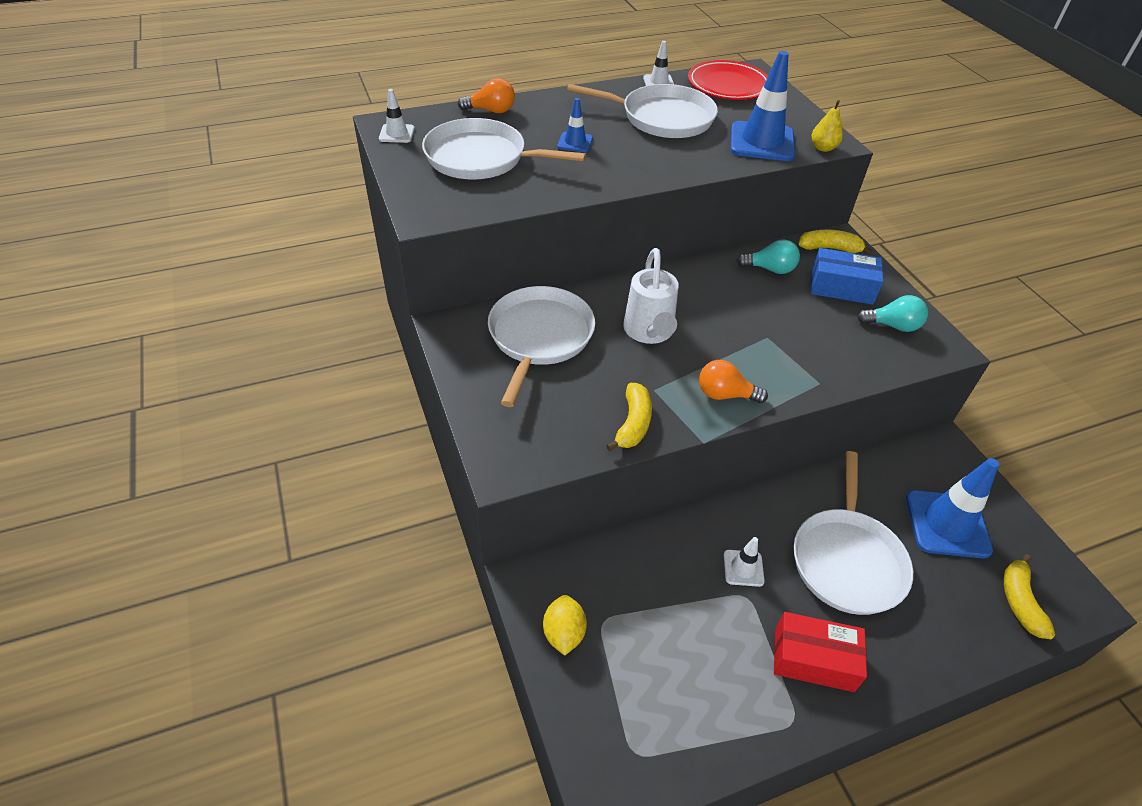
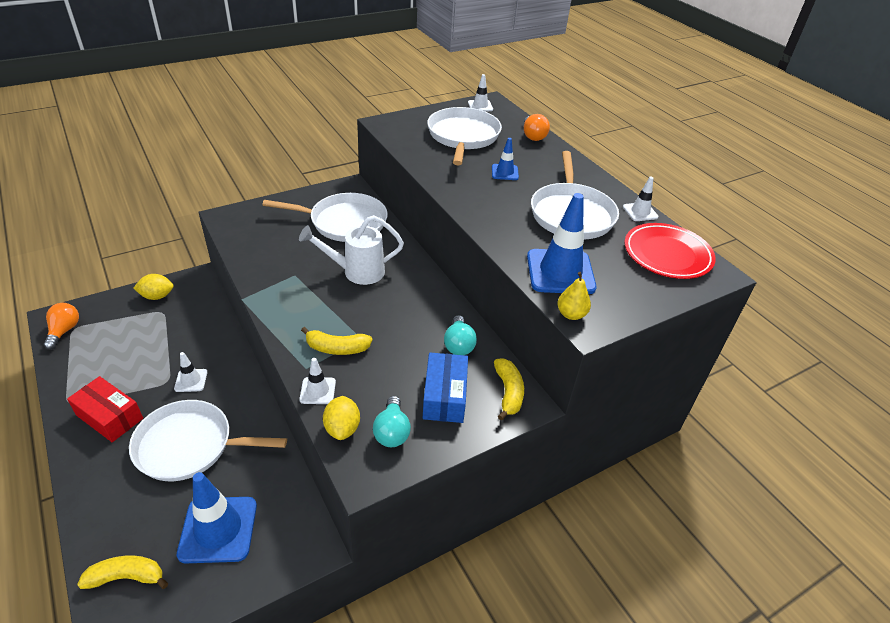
camera: 80 degrees right, 5 degrees down
yellow banana [606,383,652,451] -> yellow banana moved to [301,327,372,355]
orange light bulb [699,360,768,403] -> orange light bulb moved to [43,303,79,350]
red box [774,612,867,692] -> red box turned 60 degrees counterclockwise [67,376,143,442]
none -> white traffic cone [299,358,336,404]
none -> yellow lemon [323,396,360,440]

